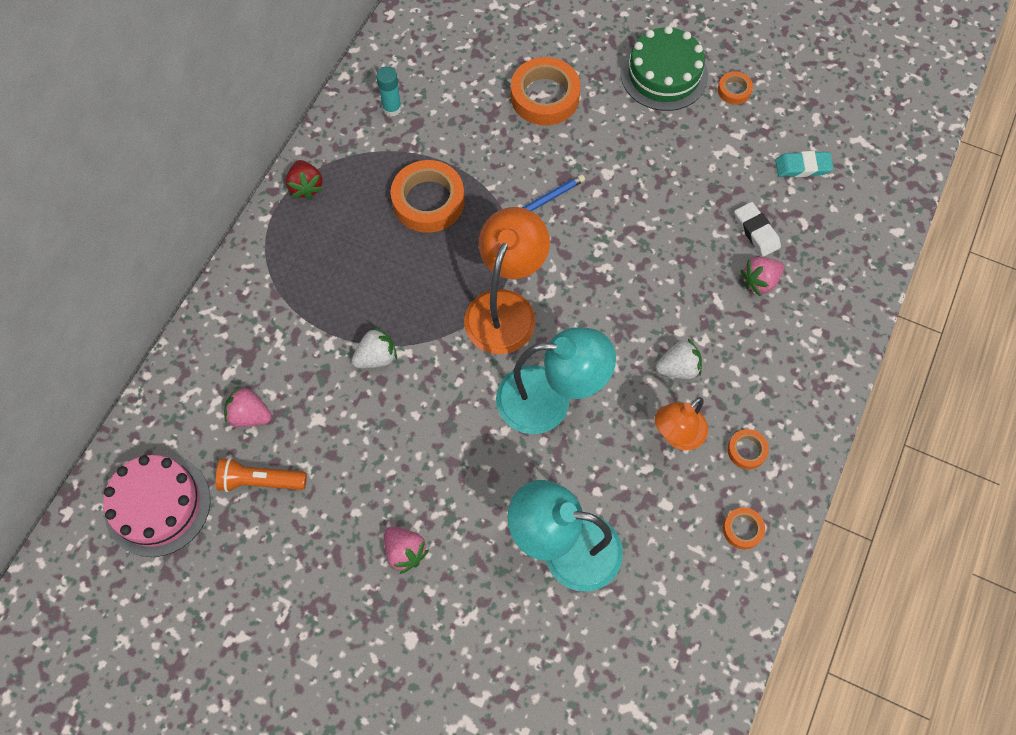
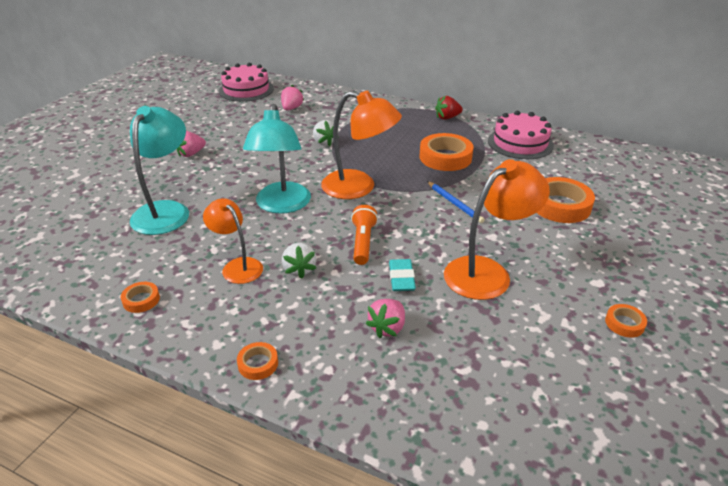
camera: 90 degrees right, 30 degrees down
orange flashlight [216,457,307,492] -> orange flashlight moved to [351,205,378,265]
turquoise glue stick [376,67,402,116] -> pink cake [488,111,554,159]
green cake [621,26,708,111] -> none
orange tape [727,429,769,470] -> orange tape moved to [237,342,278,380]
white eraser [735,202,781,257] -> none
pink strawberry [740,257,784,296] -> pink strawberry turned 120 degrees counterclockwise [365,299,405,338]
turquoise eraser [775,151,833,177] -> turquoise eraser moved to [389,259,416,291]
none -> orange lamp [444,159,550,300]

